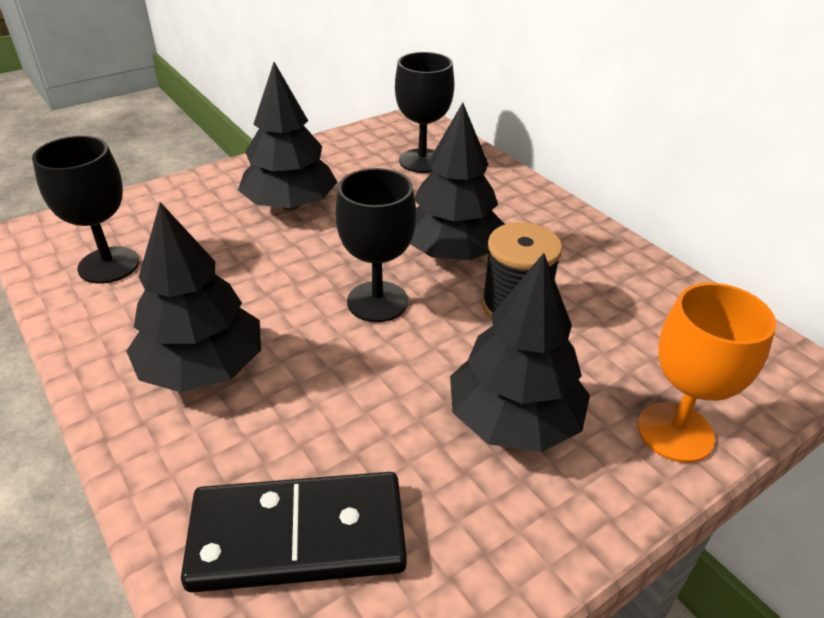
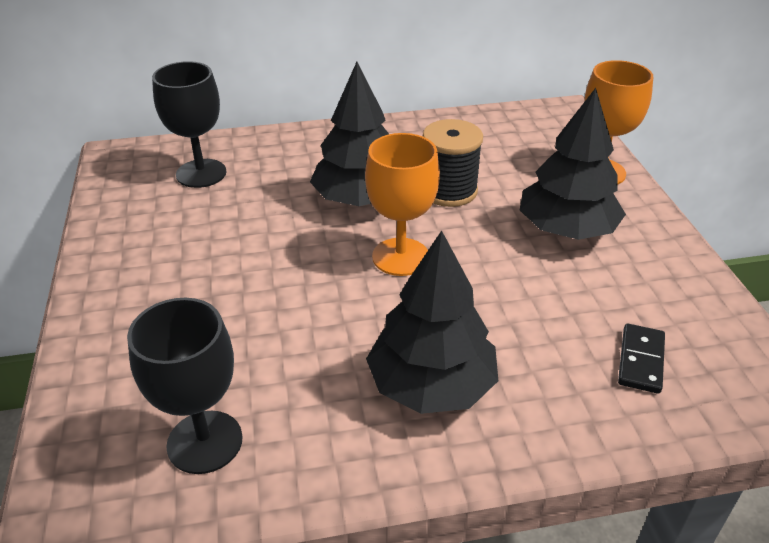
camera: 65 degrees left, 0 degrees up
black domino [181,472,407,593] -> black domino [618,324,665,394], size x0.50
black tree [238,62,337,210] -> none
black goblet [336,168,416,322] -> orange goblet [365,133,440,276]

